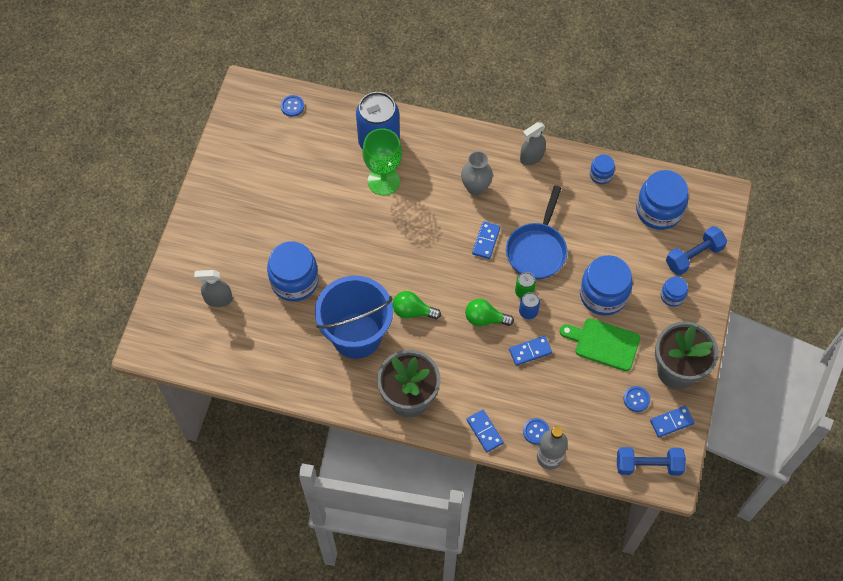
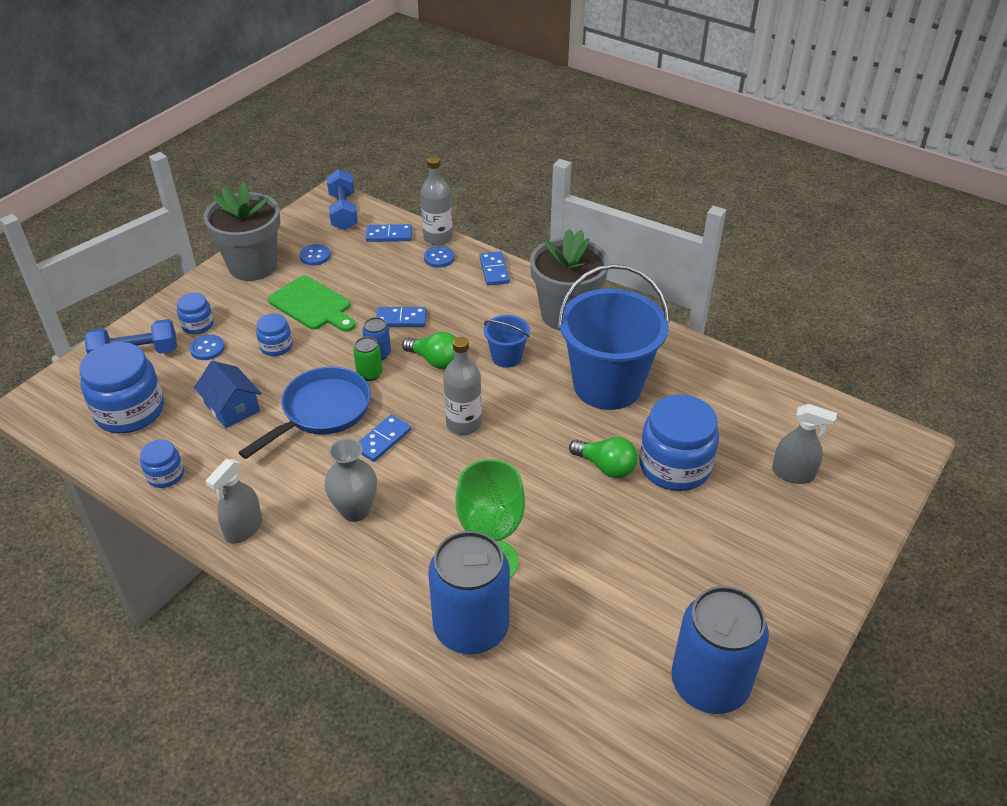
camera: 160 degrees left, 20 degrees down
blue button [281,95,304,117] -> blue button moved to [189,335,225,360]
green light bulb [393,291,441,319] -> green light bulb moved to [569,437,638,478]
grey spray bottle [520,122,546,165] -> grey spray bottle turned 135 degrees clockwise [206,459,262,544]
blue jar [580,255,633,316] -> blue jar [256,313,293,356], size x0.51
blue dumbbell [617,447,686,476] -> blue dumbbell turned 60 degrees clockwise [327,169,358,230]
blue domino [650,406,695,437] -> blue domino moved to [366,224,412,242]
none -> blue house [194,361,262,428]
none -> grey bottle [443,337,482,435]
none -> blue bucket [484,315,530,368]
none -> blue can [671,586,769,714]

